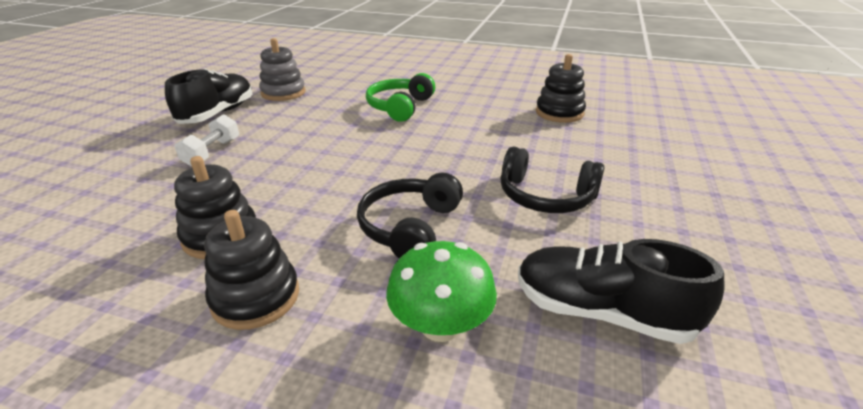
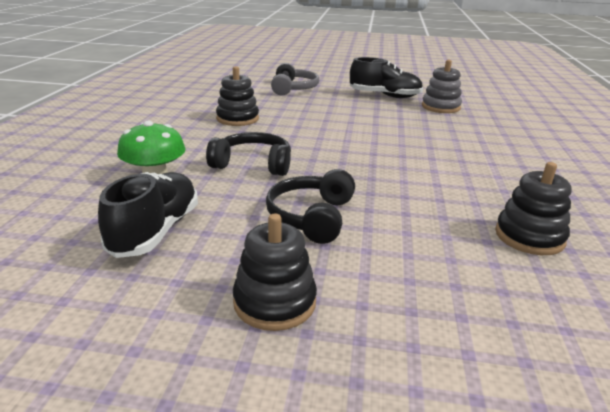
camera: 80 degrees right, 5 degrees down
white dumbbell [175,114,239,166] -> none
black stacking toy [204,210,299,330] -> black stacking toy moved to [233,214,317,331]
green headphones [366,73,435,122] -> none
none -> grey headphones [271,63,319,96]

